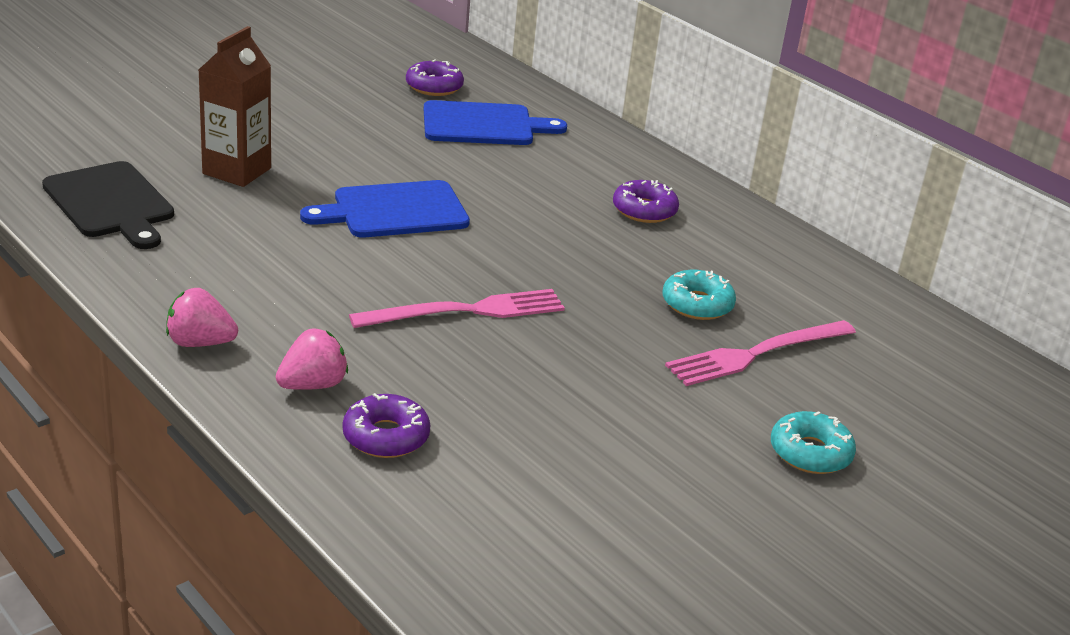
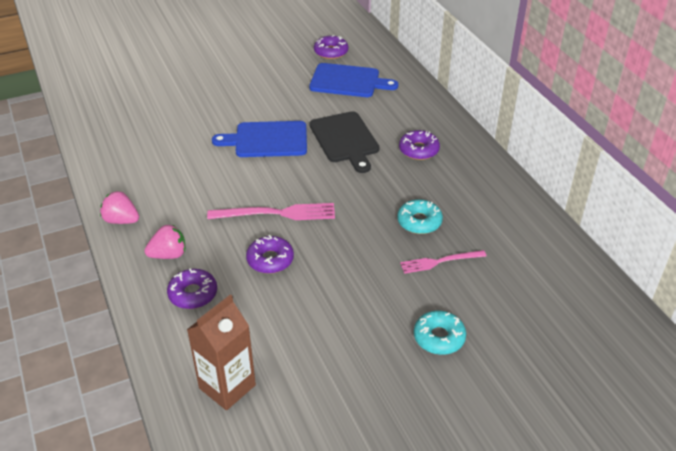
camera: 20 degrees right, 10 degrees up
black cutting board [42,161,174,249] -> black cutting board moved to [309,111,380,173]
brown carton [199,26,271,187] -> brown carton moved to [187,294,256,410]
pink fork [665,320,856,386] -> pink fork [400,250,486,274], size x0.64
none -> purple donut [246,235,294,274]

